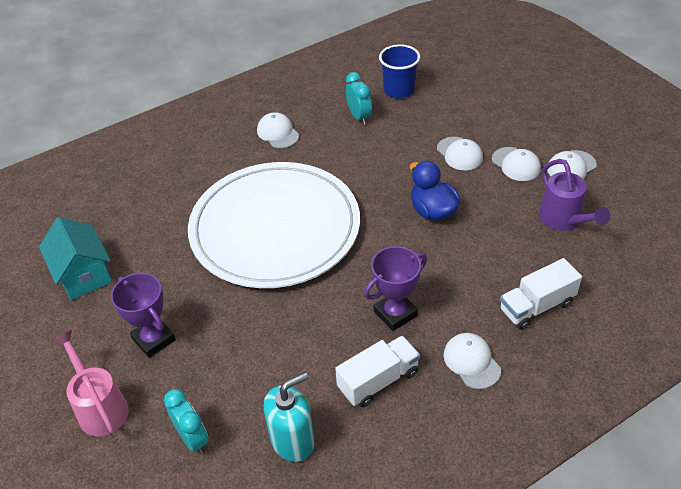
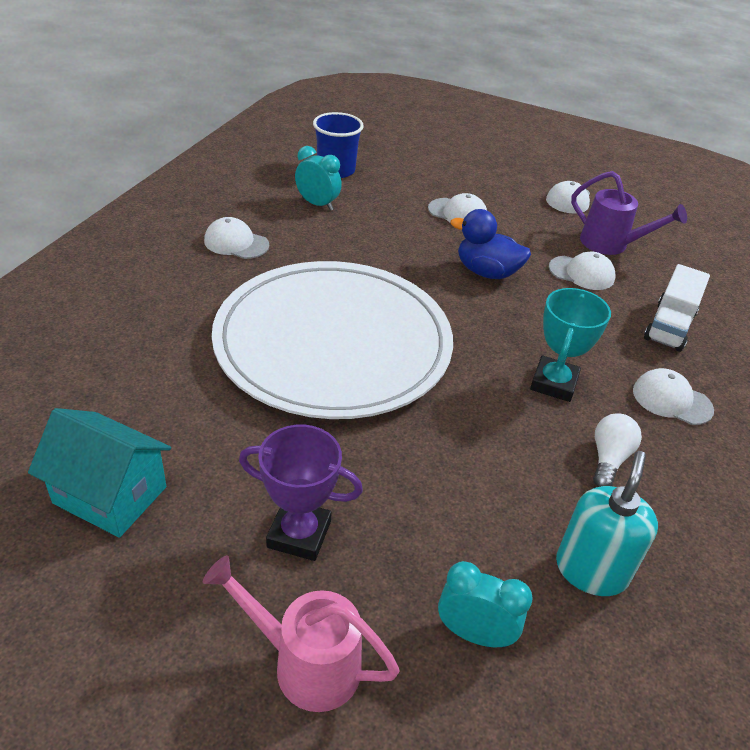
camera: 40 degrees left, 5 degrees down
white truck [335,336,420,407] -> white light bulb [593,414,642,487]
purple trophy [364,246,427,331] -> turquoise trophy [530,288,611,402]
white cap [492,147,541,181] -> white cap moved to [549,252,616,290]

